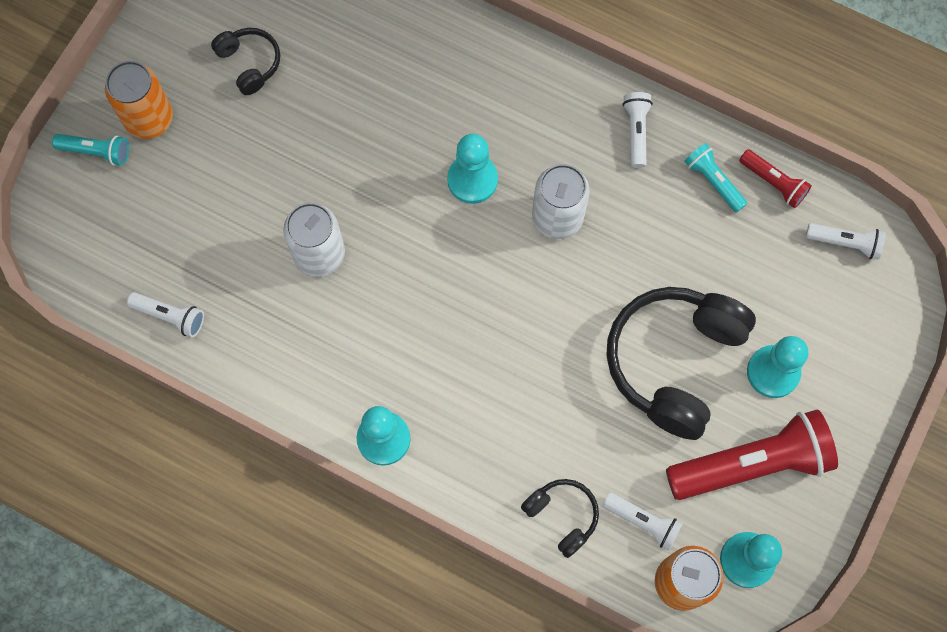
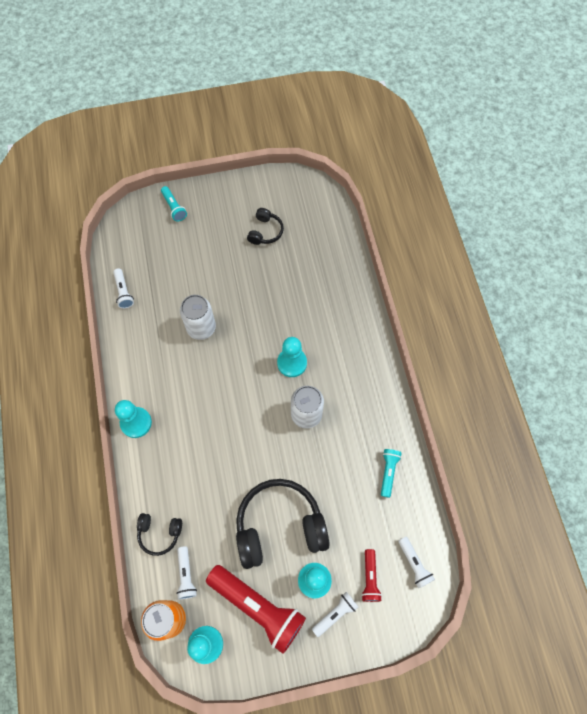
camera: 50 degrees right, 5 degrees down
orange can [105,61,173,139] -> none
black headphones [521,479,599,558] -> black headphones turned 90 degrees clockwise [137,513,182,556]
white flashlight [623,92,653,168] -> white flashlight moved to [312,592,358,637]
red flashlight [739,149,812,208] -> red flashlight moved to [361,549,382,602]

